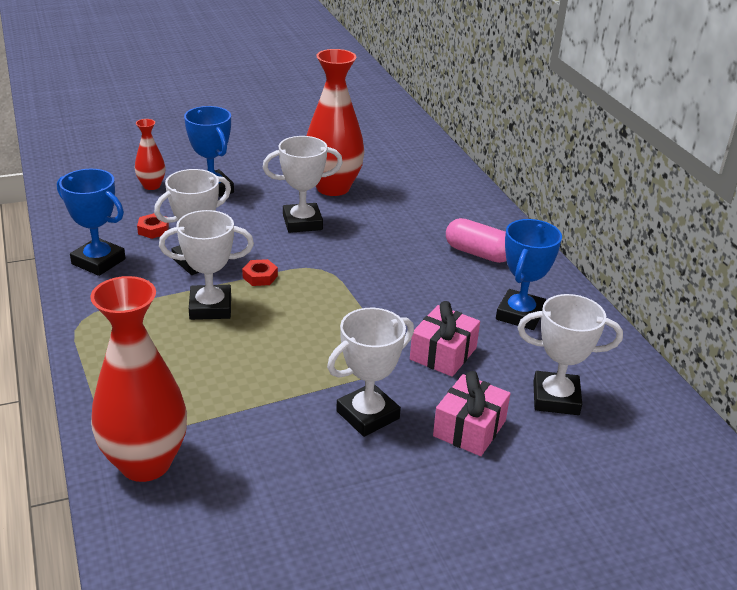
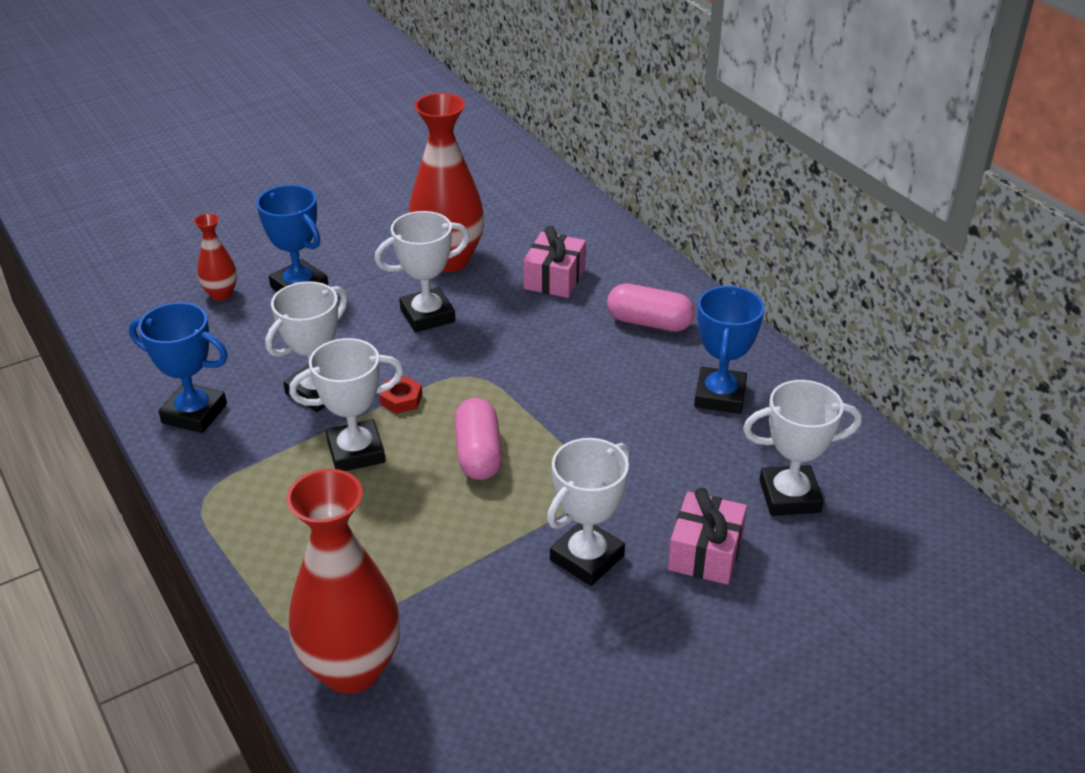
camera: 10 degrees left, 5 degrees up
red nut [137,213,169,239] -> none
pink gift [410,301,480,377] -> pink gift moved to [523,226,586,298]
none -> pink capsule [454,398,503,480]

